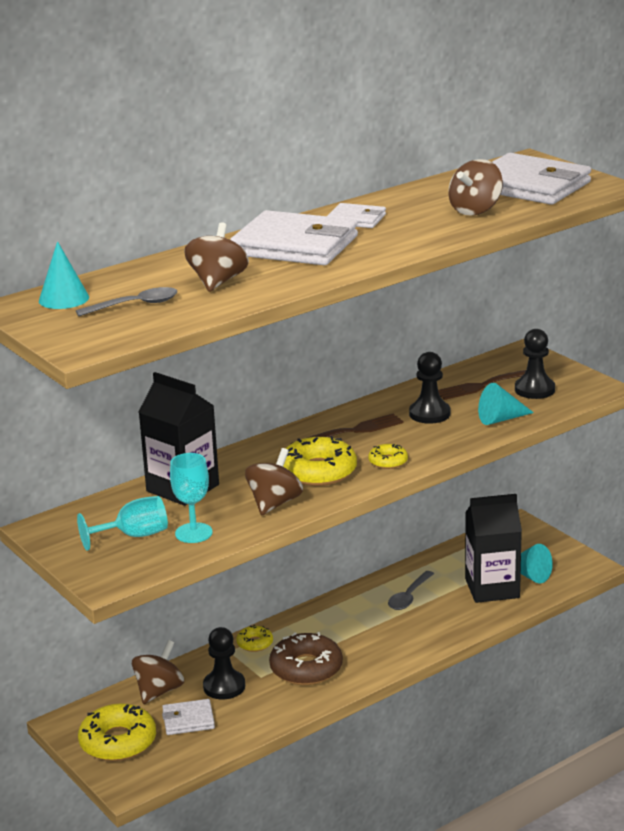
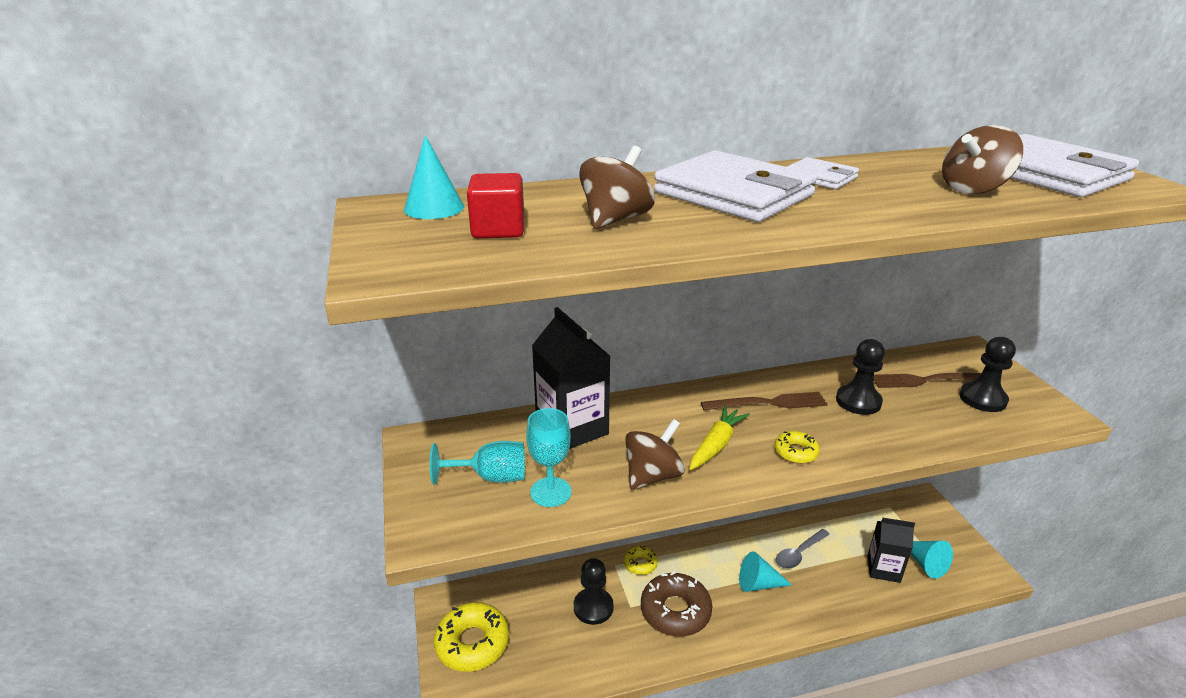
camera: 20 degrees right, 5 degrees up
grey spoon [76,287,177,316] -> red cube [467,173,524,238]
brown spinning top [132,640,184,704] -> none
white wallet [162,699,215,735] -> none
yellow donut [283,436,357,486] -> yellow carrot [689,406,750,470]
black carton [465,494,522,603] -> black carton [867,518,915,583], size x0.65
turquoise cone [478,383,534,425] -> turquoise cone moved to [739,551,792,592]

